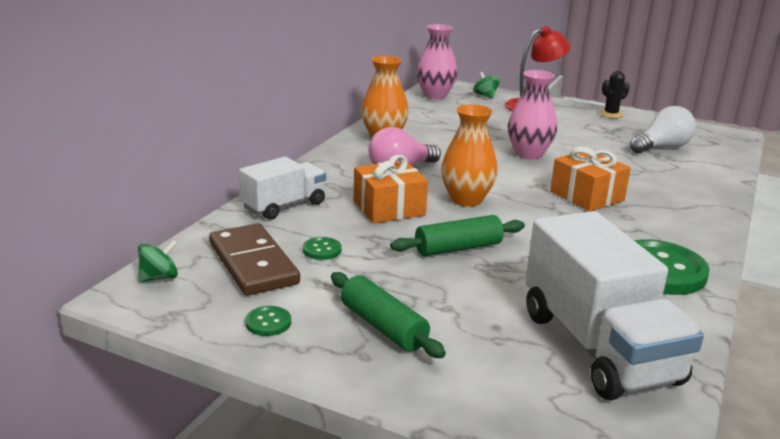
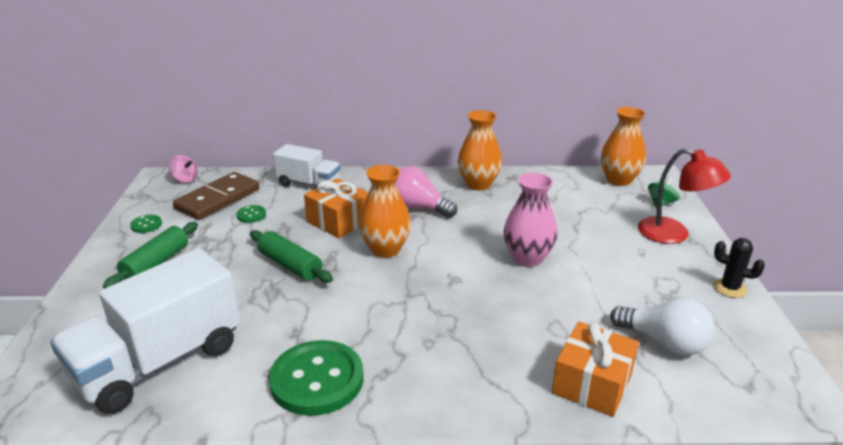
camera: 65 degrees right, 5 degrees up
green spinning top [138,240,178,282] -> pink spinning top [169,155,198,183]
pink vase [417,24,457,99] -> orange vase [601,107,646,186]
orange gift [550,147,631,211] -> orange gift moved to [552,321,639,417]

